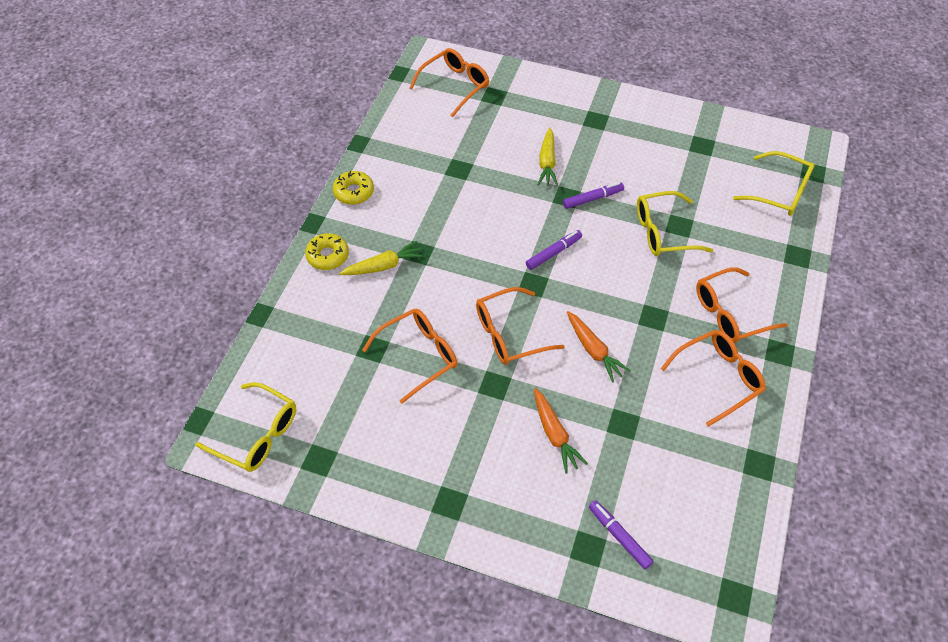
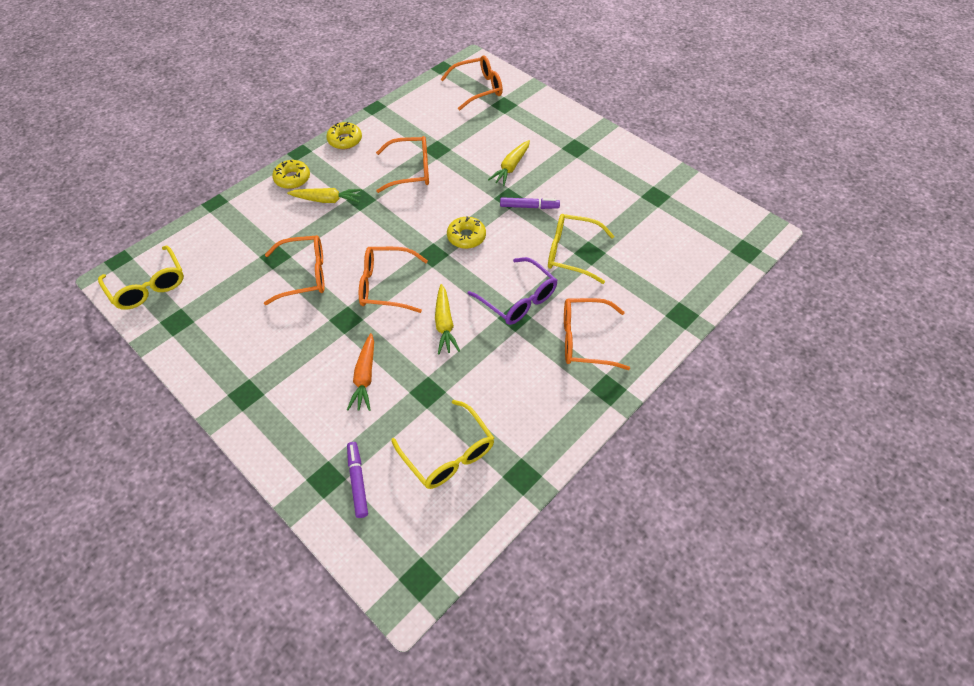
camera: 25 degrees right, 0 degrees up
purple marker [526,230,582,270] -> yellow donut [447,216,486,249]
orange carrot [567,311,631,383] -> yellow carrot [435,284,460,354]
orange glasses [661,330,766,427] -> orange glasses moved to [376,136,429,193]
yellow glasses [733,151,815,216] -> yellow glasses moved to [391,400,494,489]
none -> purple glasses [467,257,557,325]

